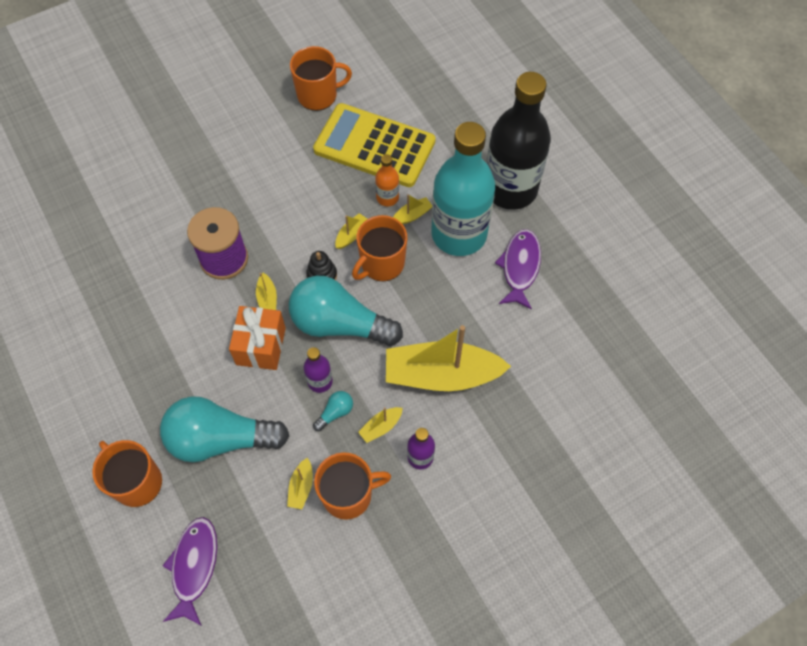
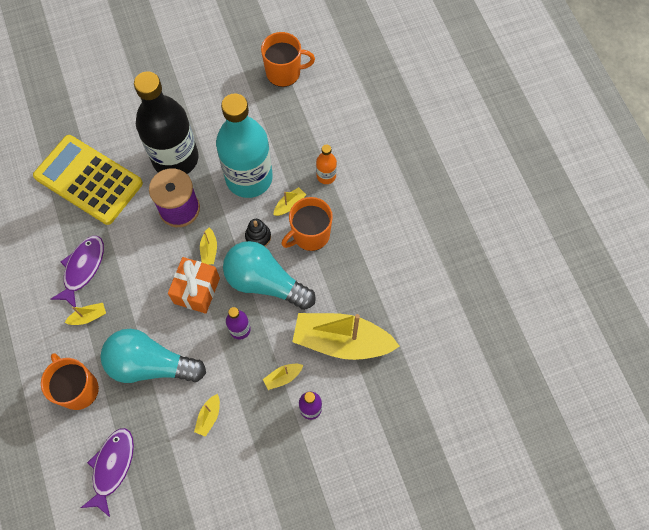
camera: 10 degrees right, 5 degrees up
yellow calculator [313,103,436,187] -> yellow calculator moved to [33,135,143,225]
turquoise light bulb [313,391,353,431] -> none
orange mug [314,452,391,520] -> none
yellow boat [393,194,432,224] -> yellow boat moved to [65,303,106,325]
turquoise bottle [432,122,495,256] -> turquoise bottle moved to [216,93,273,198]
black bottle [486,72,551,210] -> black bottle moved to [134,71,199,174]
purple fish [495,229,541,310] -> purple fish moved to [50,236,104,309]

